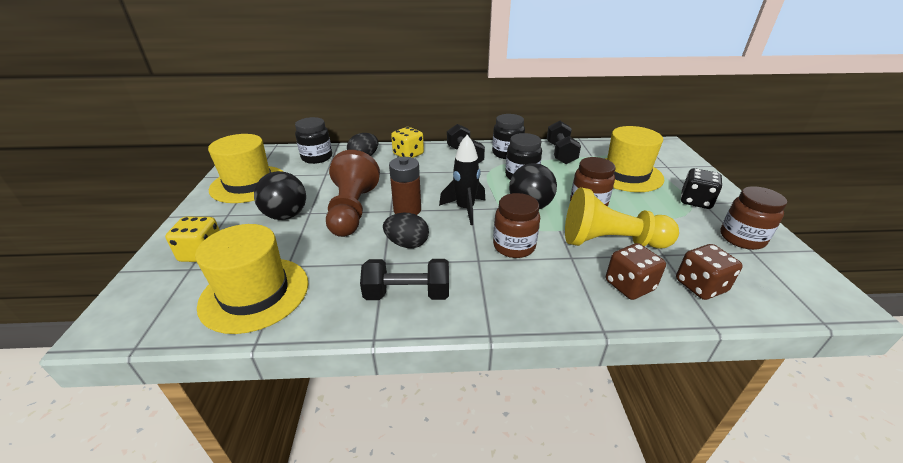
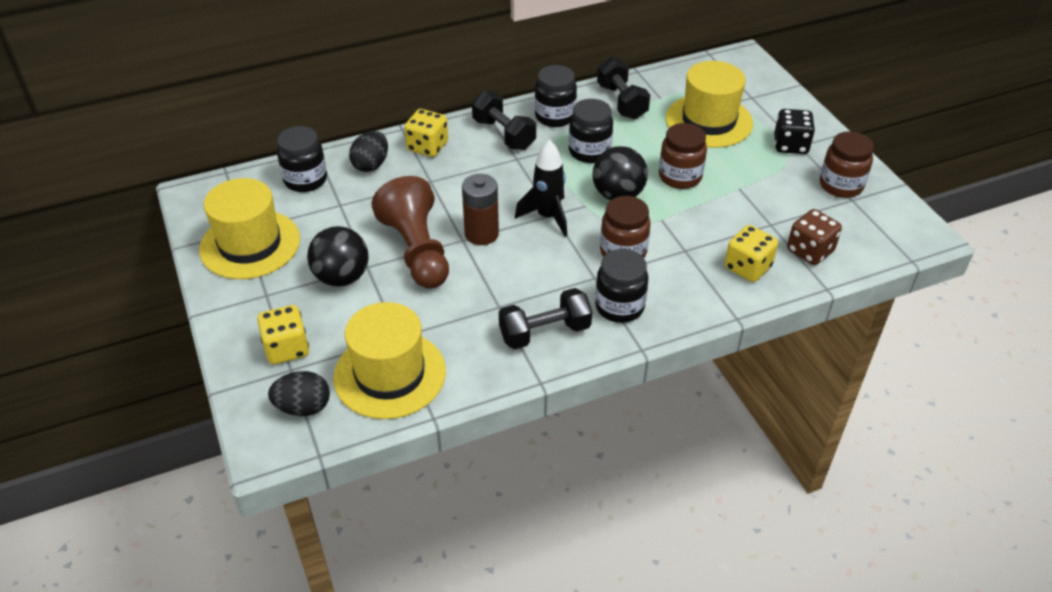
camera: 20 degrees left, 10 degrees up
black egg [383,213,429,248] -> black egg moved to [268,371,330,416]
yellow pawn [565,187,679,249] -> none
brown dice [606,243,666,300] -> yellow dice [725,225,778,282]
none -> black jar [595,249,648,323]

